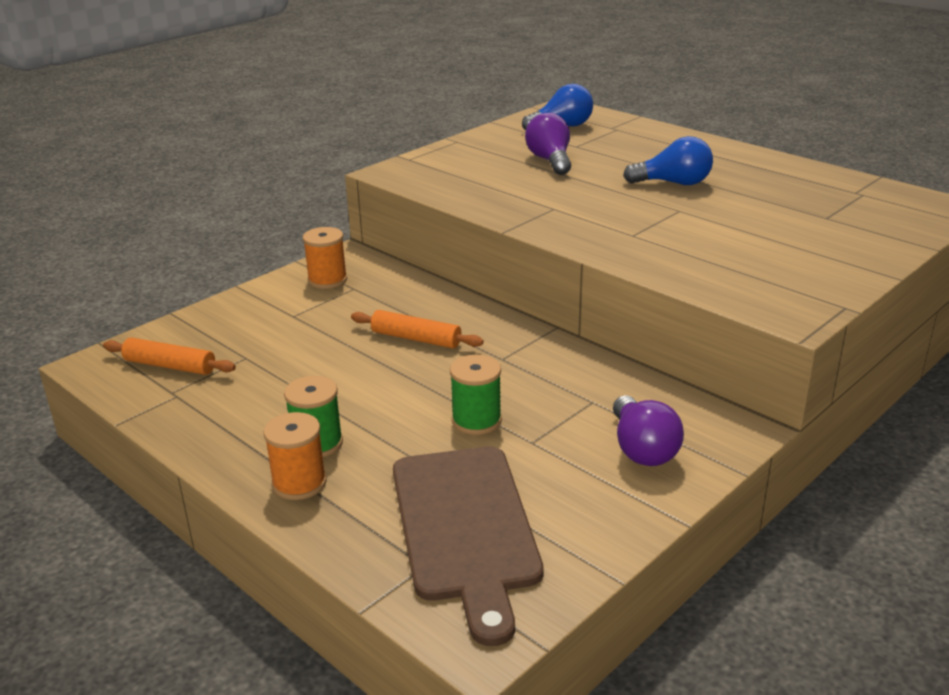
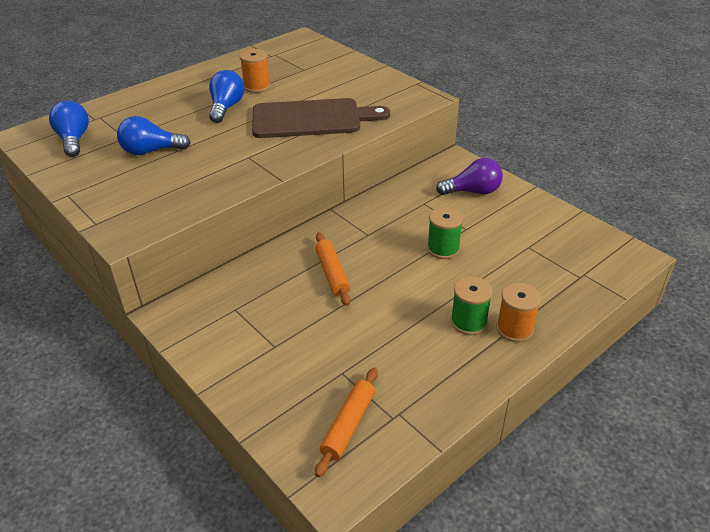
camera: 85 degrees left, 10 degrees up
orange spool [303,227,347,289] -> orange spool moved to [240,49,271,93]
orange rolling pin [351,310,484,349] -> orange rolling pin turned 45 degrees counterclockwise [315,232,350,306]
brown cutting board [393,446,544,646] -> brown cutting board moved to [252,98,390,138]
purple light bulb [525,113,571,175] -> blue light bulb [117,116,191,155]

